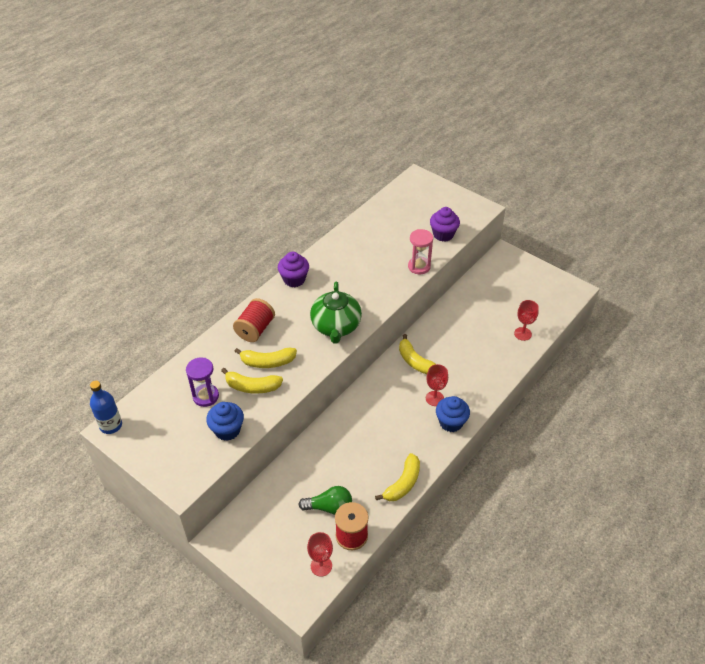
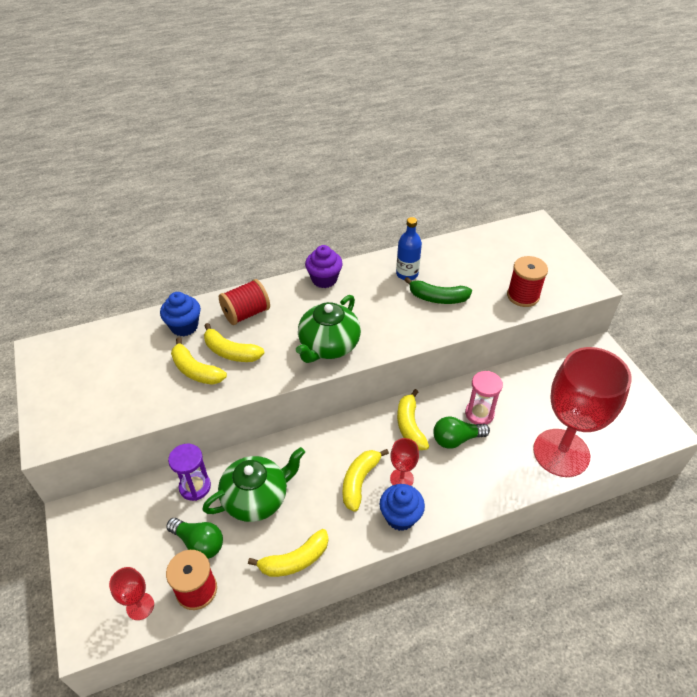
camera: 30 degrees right, 0 degrees up
blue bottle [90,381,122,434] -> blue bottle moved to [396,217,422,280]
purple hourglass [186,357,219,407] -> purple hourglass moved to [168,444,211,501]
blue cupcake [206,402,244,441] -> blue cupcake moved to [160,292,201,336]
pink hourglass [408,229,433,274] -> pink hourglass moved to [465,371,503,424]
purple cupcake [430,207,460,242] -> red spool [507,256,548,307]
red goblet [514,300,539,341] -> red goblet [533,347,632,477], size x2.40
none -> green teapot [202,447,305,522]
none -> yellow banana [343,449,389,512]
none -> green banana [405,277,472,304]
none -> green light bulb [433,416,490,449]

